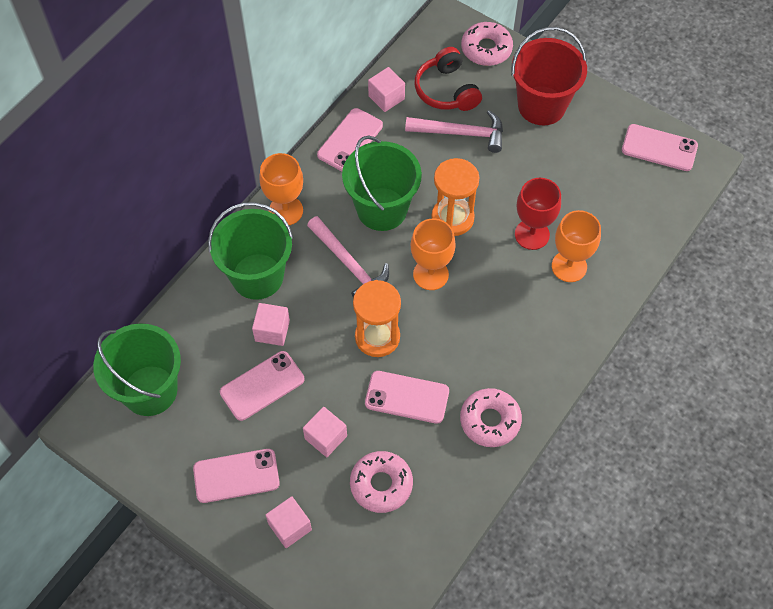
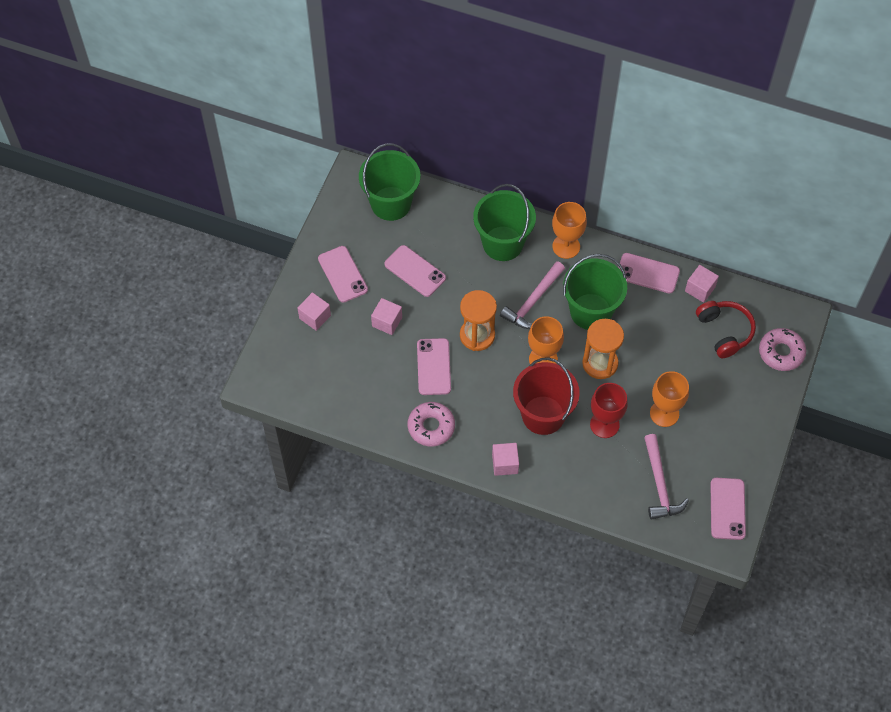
camera: 75 degrees right, 0 degrees up
pink cube [252,303,290,346] -> pink cube moved to [492,443,519,476]
pink donut [350,451,413,513] -> none
pink hammer [405,110,503,153] -> pink hammer moved to [644,434,689,520]
red headphones [415,47,482,111] -> red headphones turned 105 degrees clockwise [696,301,756,358]
red bucket [511,27,587,125] -> red bucket moved to [513,357,580,435]
orange goblet [552,210,601,282] -> orange goblet moved to [650,371,689,427]

